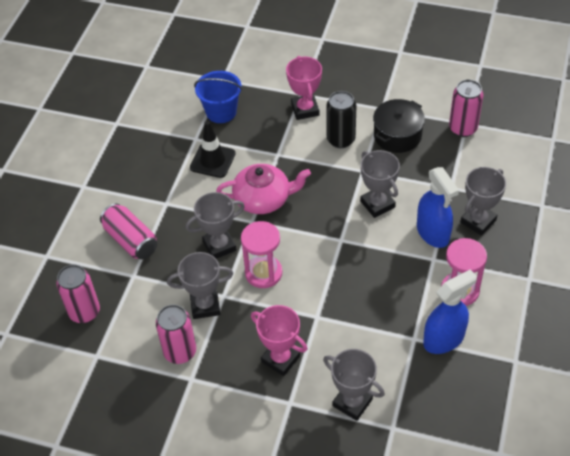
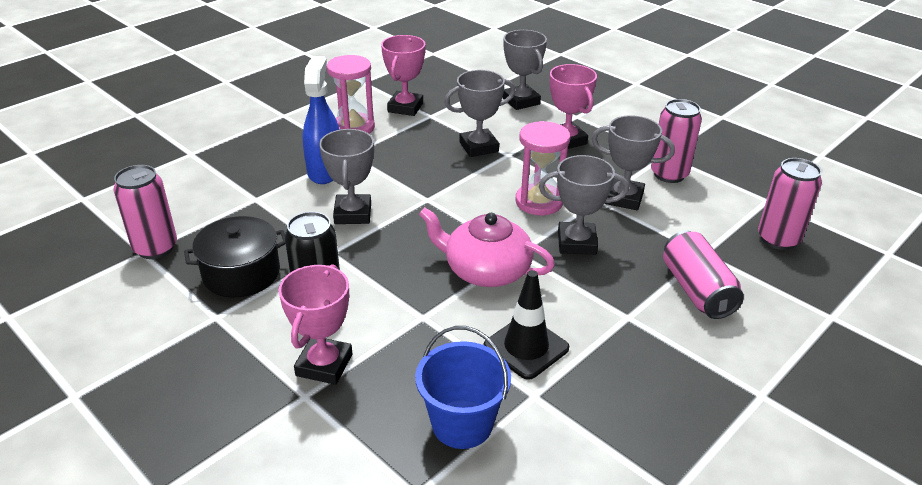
camera: 155 degrees left, 15 degrees down
blue spray bottle [423,270,477,354] -> pink trophy [381,35,425,116]
grey trophy [461,167,506,236] -> grey trophy moved to [444,70,516,157]

